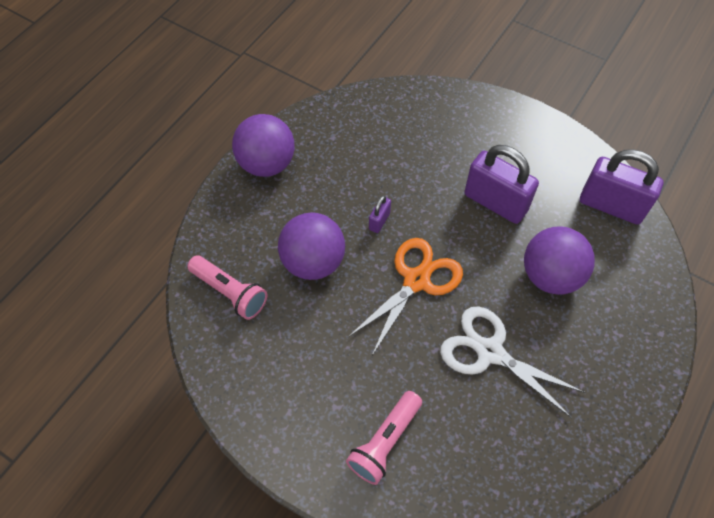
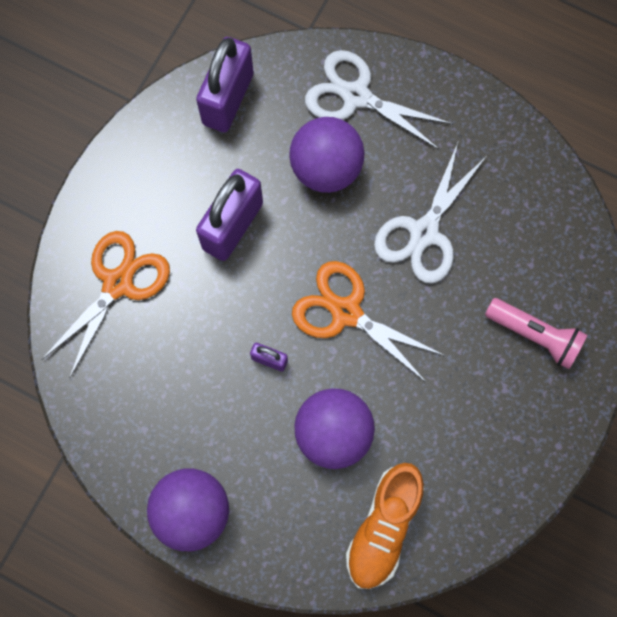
camera: 95 degrees left, 15 degrees up
pink flashlight [187,255,267,320] -> orange shoe [346,463,424,589]
none -> orange scissors [41,231,170,379]
none -> white scissors [305,50,453,150]

